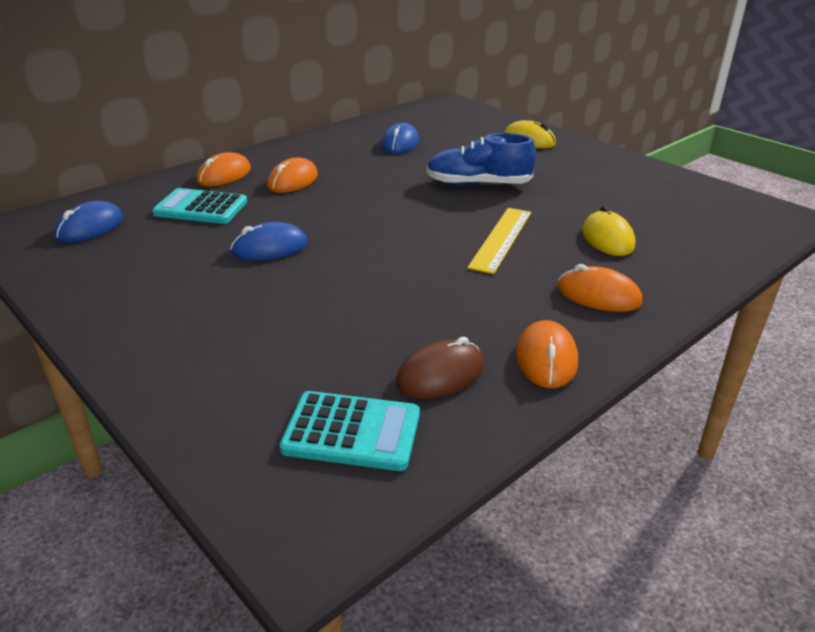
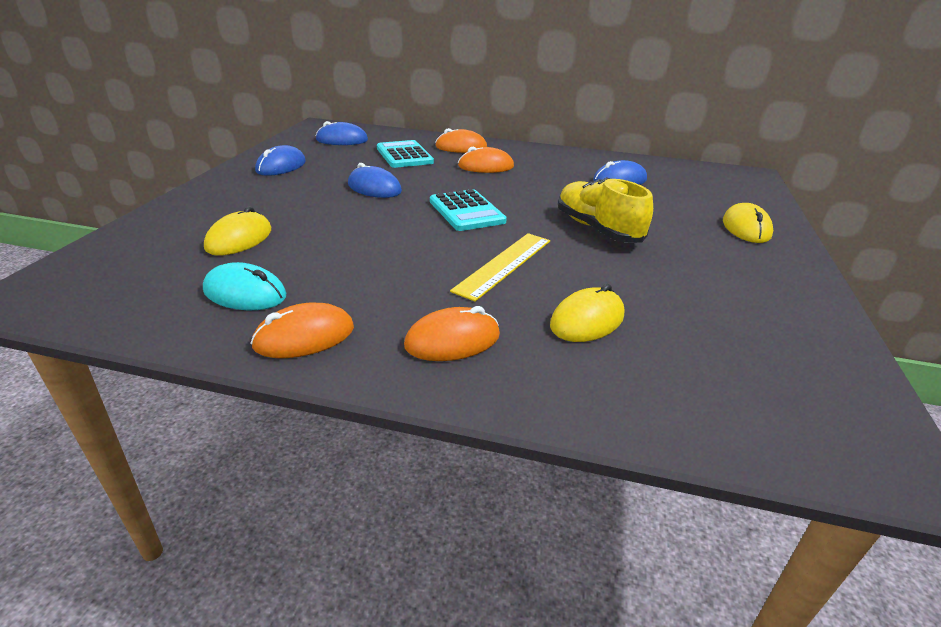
camera: 55 degrees right, 0 degrees up
turquoise calculator [279,391,420,471] -> turquoise calculator moved to [430,189,507,231]
brown mouse [396,337,484,399] -> turquoise mouse [203,262,286,310]
blue shoe [427,133,536,186] -> yellow shoe [558,177,653,243]
yellow ruler [467,208,531,274] -> yellow ruler turned 45 degrees counterclockwise [450,233,550,302]
orange mouse [557,264,642,312] -> orange mouse turned 75 degrees clockwise [404,306,500,361]
none -> yellow mouse [204,206,271,256]
none -> blue mouse [255,145,306,176]

